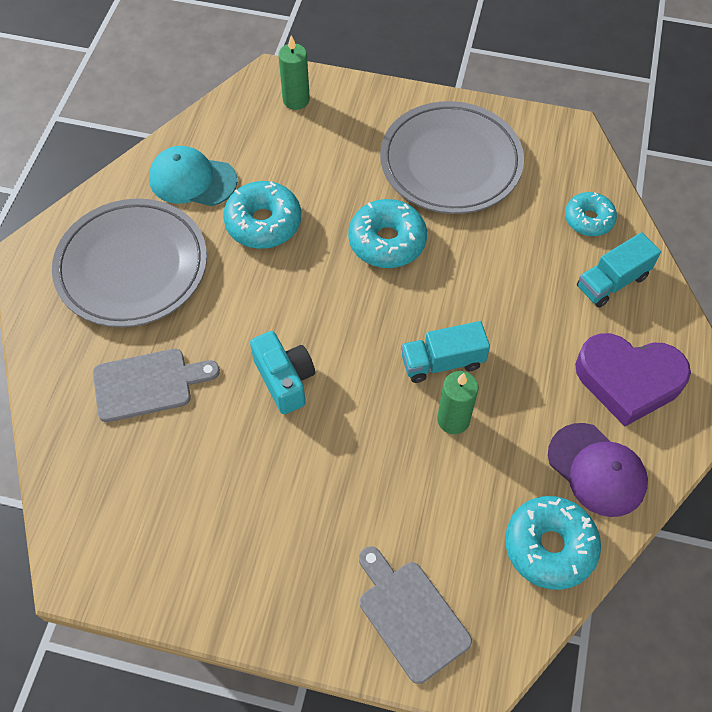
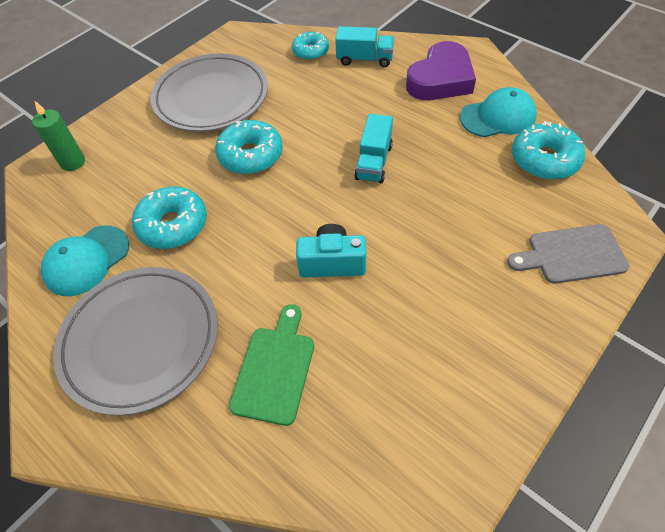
camera: 60 degrees left, 5 degrees down
grey cutting board [93,349,220,422] -> green cutting board [229,304,314,426]
green candle [437,371,479,434] -> none
purple cap [548,423,648,517] -> turquoise cap [460,87,537,137]
turquoise truck [577,232,661,308] -> turquoise truck turned 75 degrees counterclockwise [335,26,394,67]

